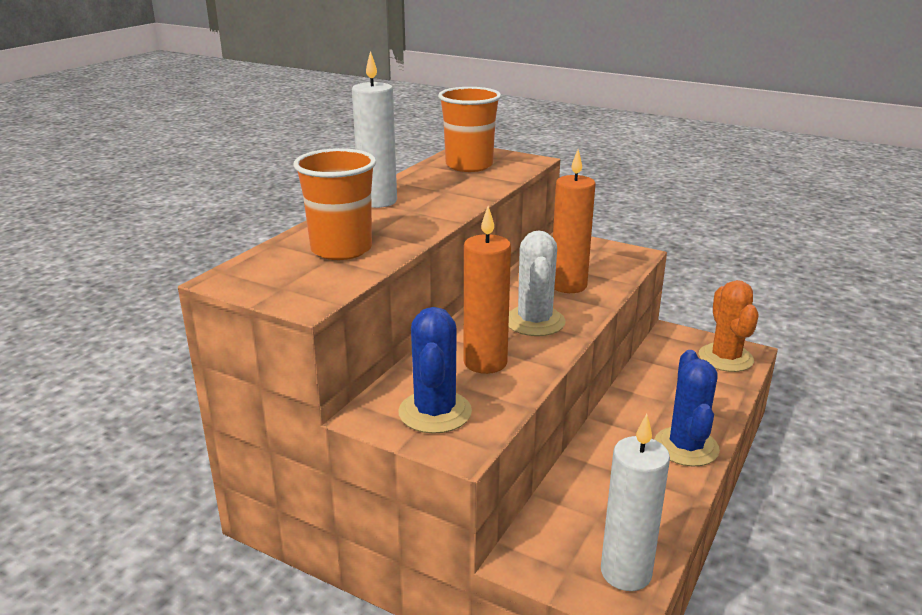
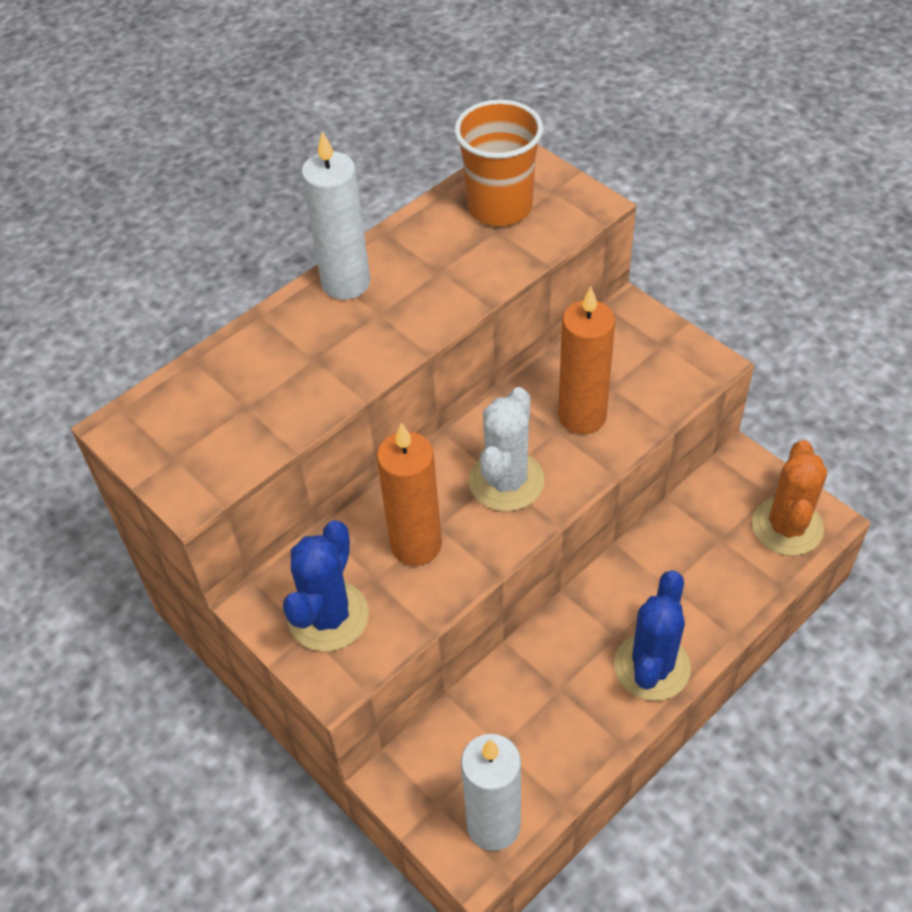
camera: 20 degrees right, 25 degrees up
orange cup [293,148,376,260] -> none

